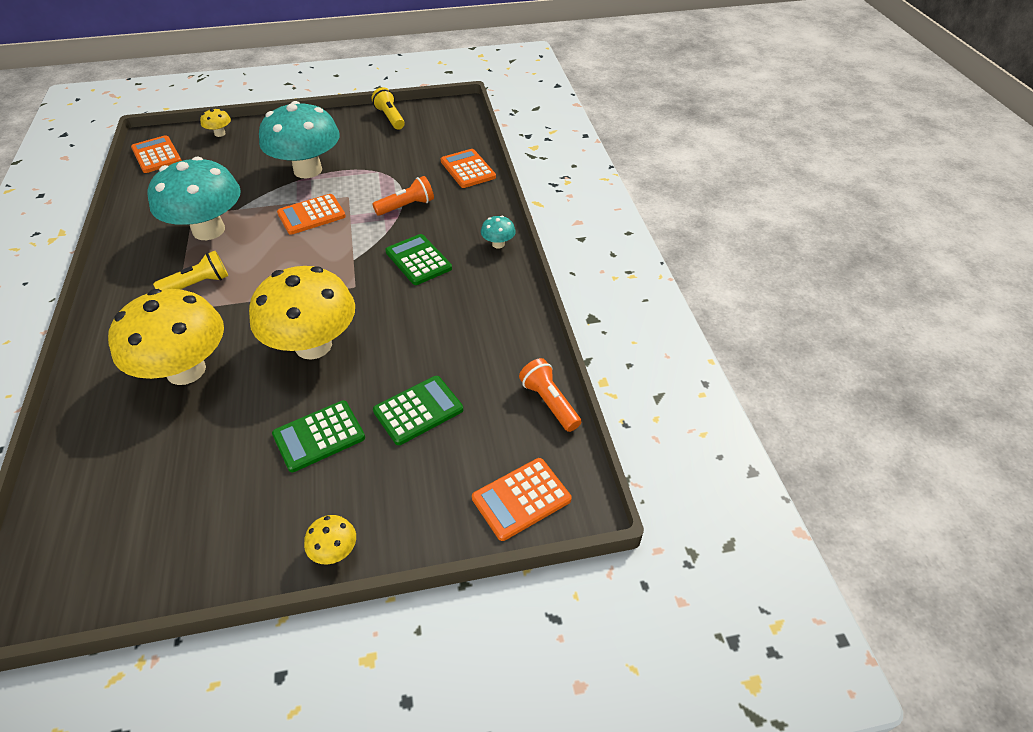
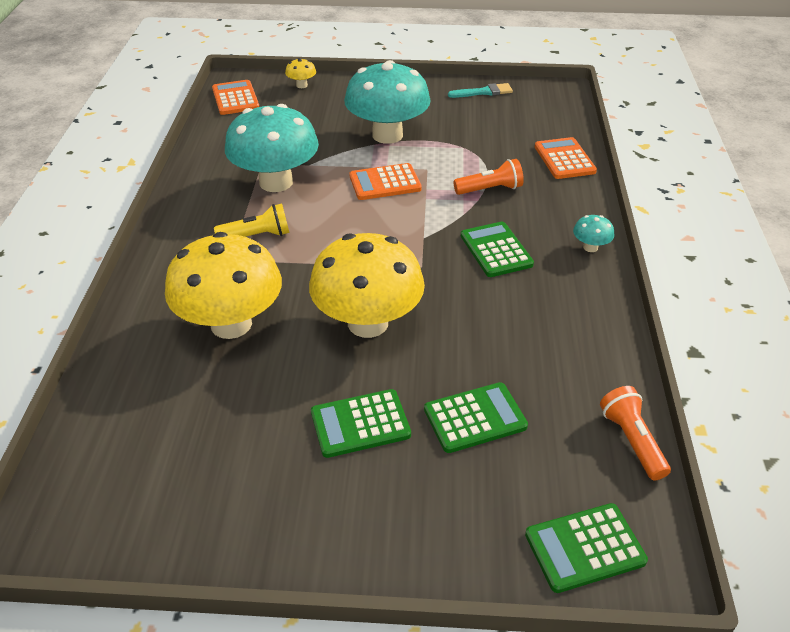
camera: 15 degrees right, 5 degrees down
yellow mushroom [304,515,356,565] -> none
yellow flashlight [372,87,405,130] -> turquoise brush [448,83,513,98]
orange calculator [472,458,572,541] -> green calculator [525,503,648,593]

